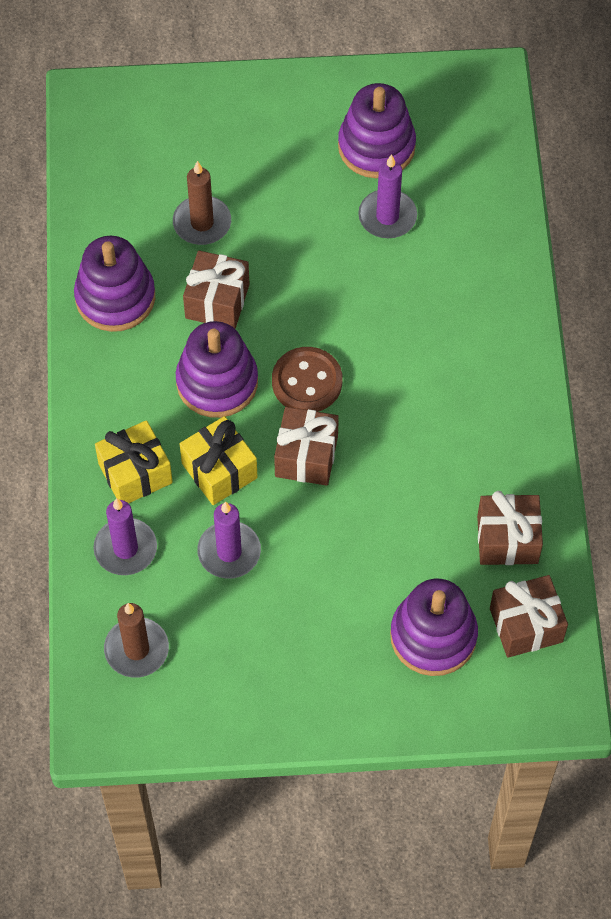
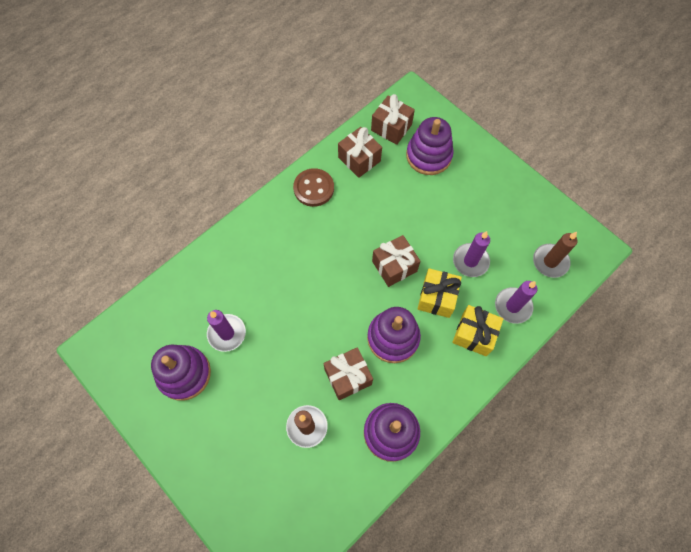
camera: 130 degrees left, 5 degrees up
brown button [272,347,342,412] -> brown button moved to [293,168,334,207]

